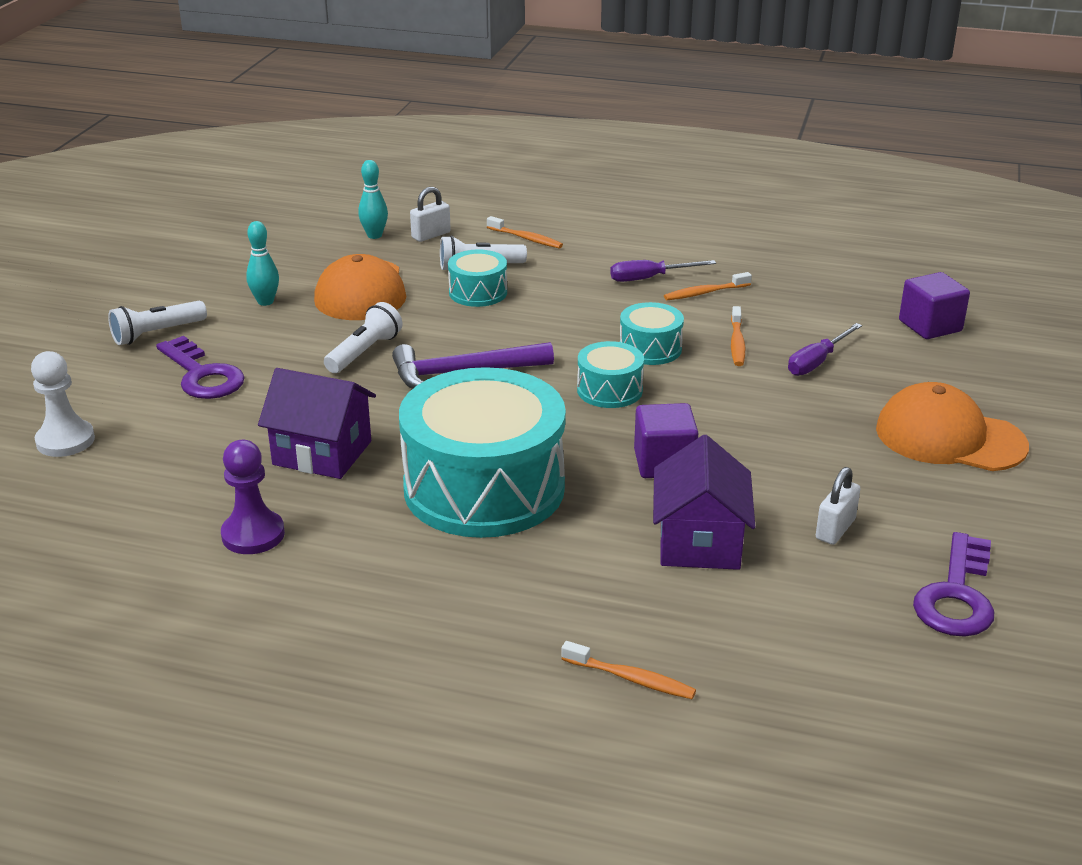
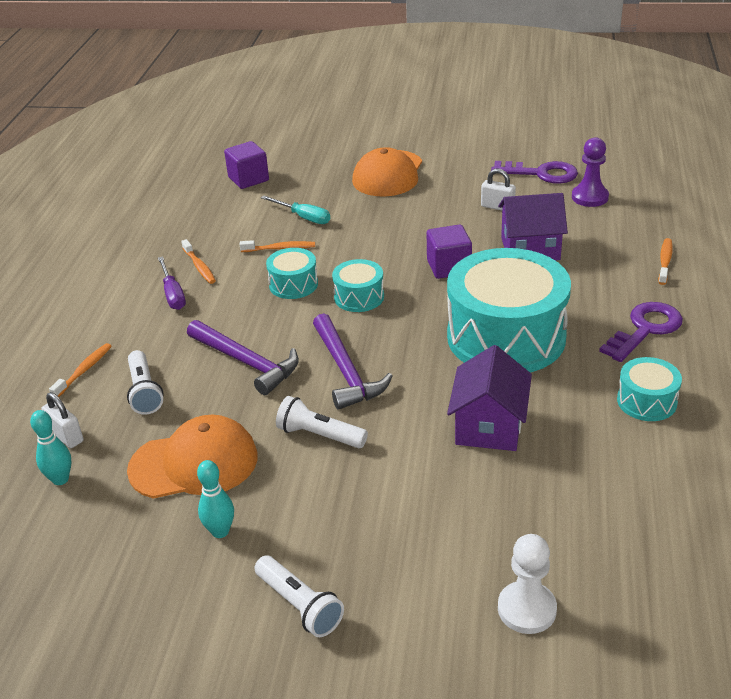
camera: 95 degrees left, 5 degrees up
purple key [156,336,245,399] -> purple key moved to [599,302,683,362]
purple pawn [221,440,285,554] -> purple pawn moved to [572,137,609,207]
turquoise drum [448,250,507,307] -> turquoise drum moved to [617,357,682,421]
purple screwdriver [788,323,862,376] -> turquoise screwdriver [261,196,330,224]
none -> purple hammer [187,320,299,395]

